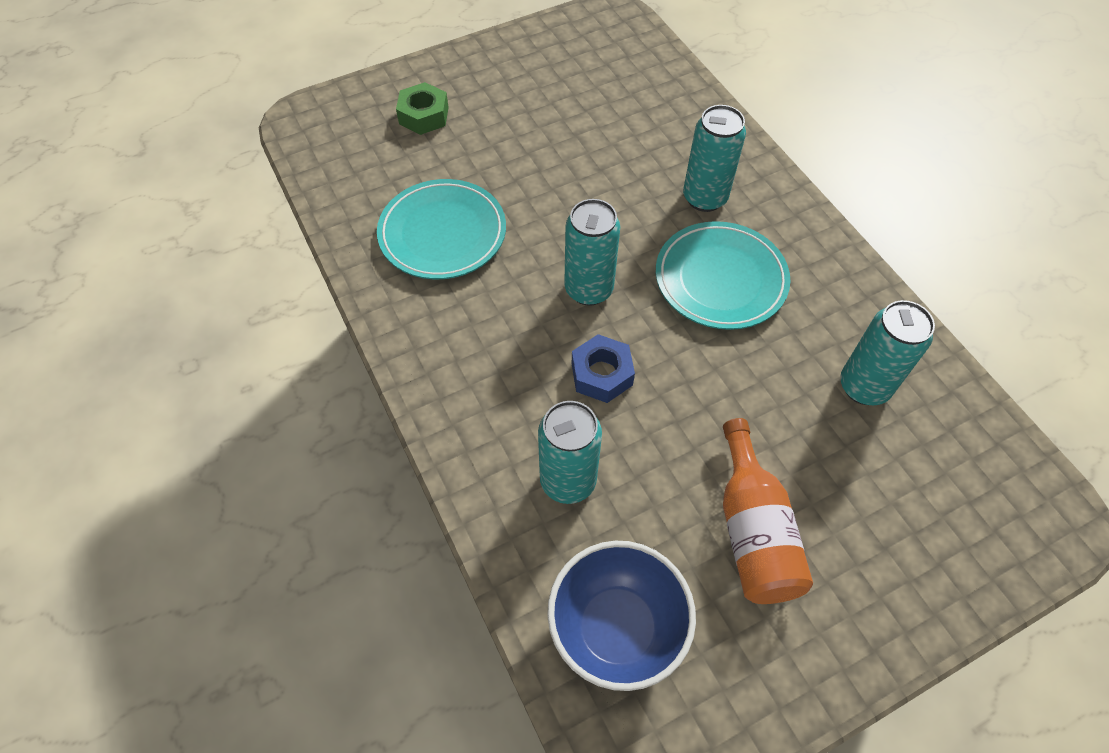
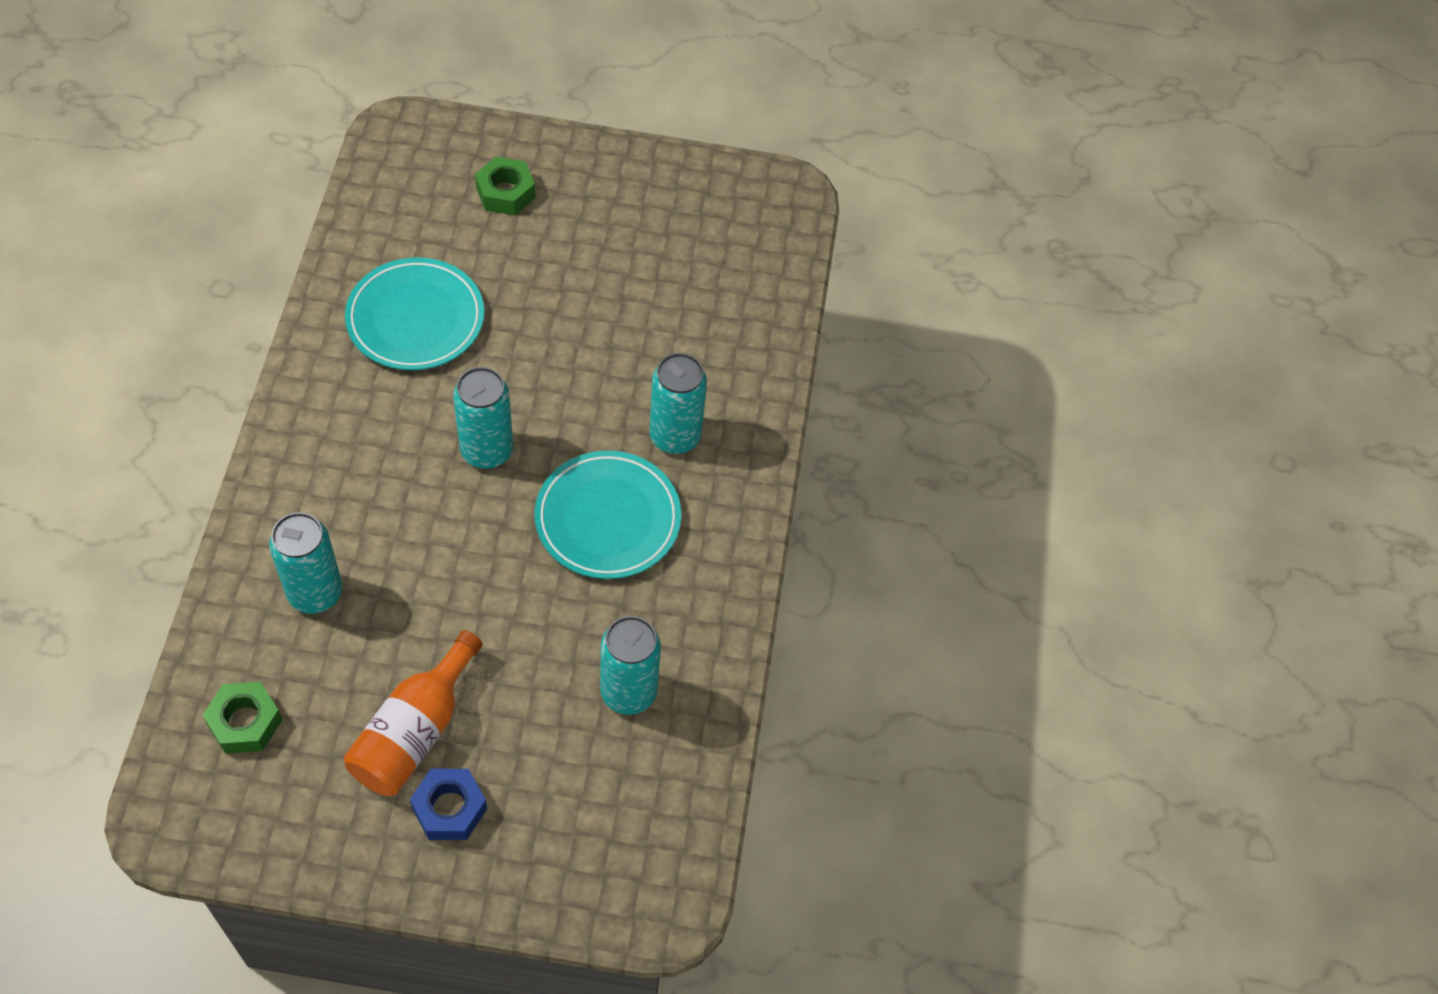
camera: 30 degrees right, 0 degrees up
blue bowl [547,541,696,691] -> green nut [203,682,282,754]
blue nut [572,334,635,403] -> blue nut moved to [410,769,487,840]

